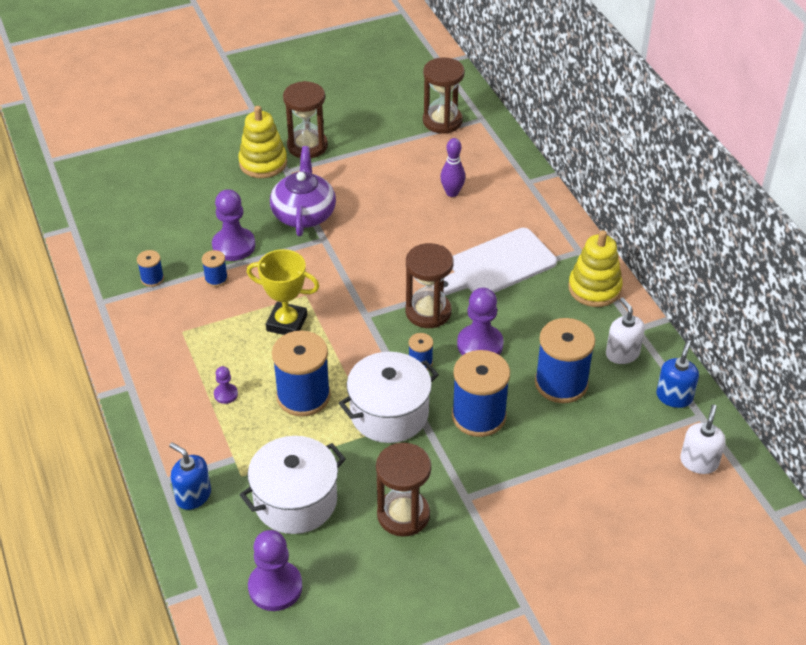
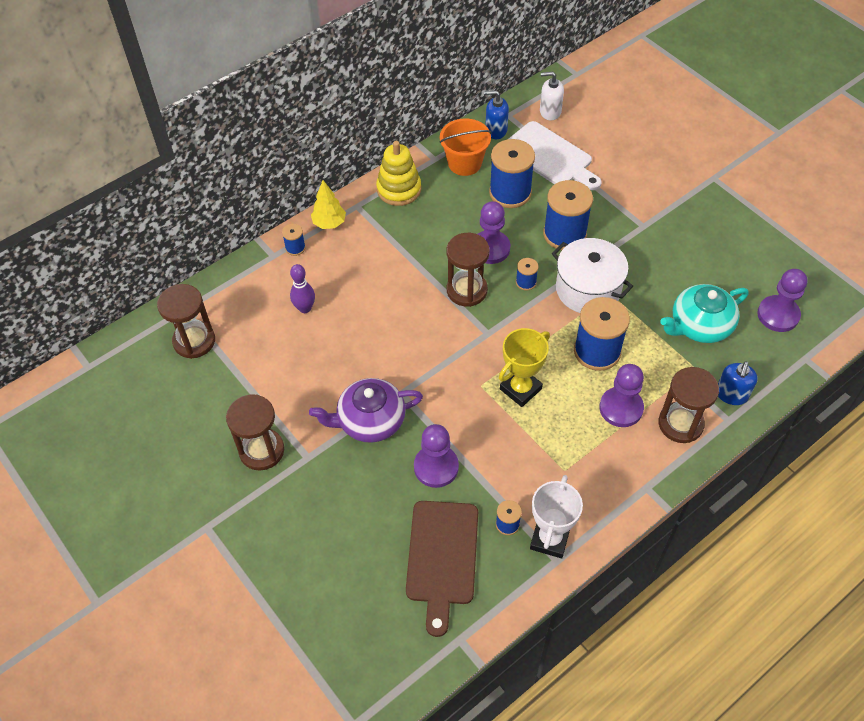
camera: 105 degrees left, 10 degrees up
blue spool [202,250,228,287] -> blue spool moved to [282,224,306,256]
purple pawn [214,366,238,404] -> purple pawn [599,364,644,427], size x2.00
yellow stacking toy [238,106,287,178] -> none
white pot [240,436,346,534] -> turquoise teapot [660,284,748,343]
yellow trophy [247,249,320,335] -> yellow trophy turned 45 degrees clockwise [499,328,550,407]
brown hourglass [376,443,431,537] -> brown hourglass moved to [659,367,719,443]
white cutting board [433,228,557,295] -> white cutting board moved to [509,121,602,190]
white soap dispenser [606,297,645,364] -> orange bucket [439,118,492,176]
none -> yellow tree [311,180,346,229]
none -> brown cutting board [406,501,478,637]
none -> white trophy [530,475,583,558]

